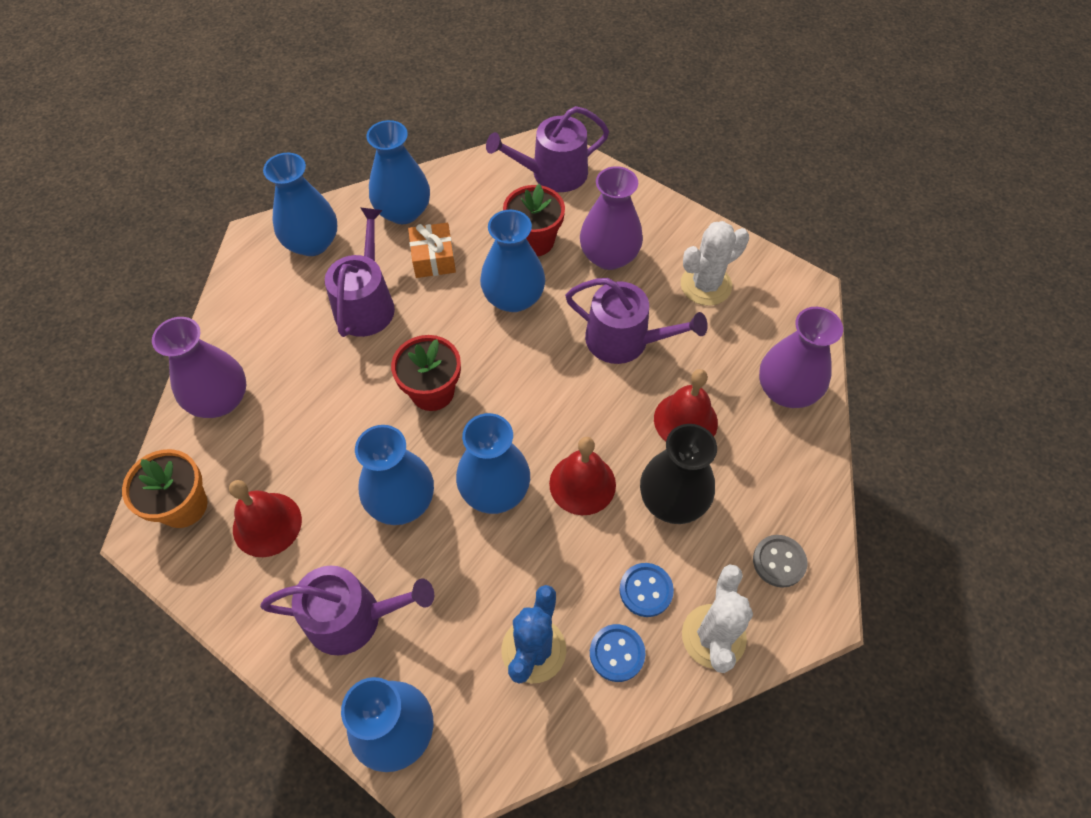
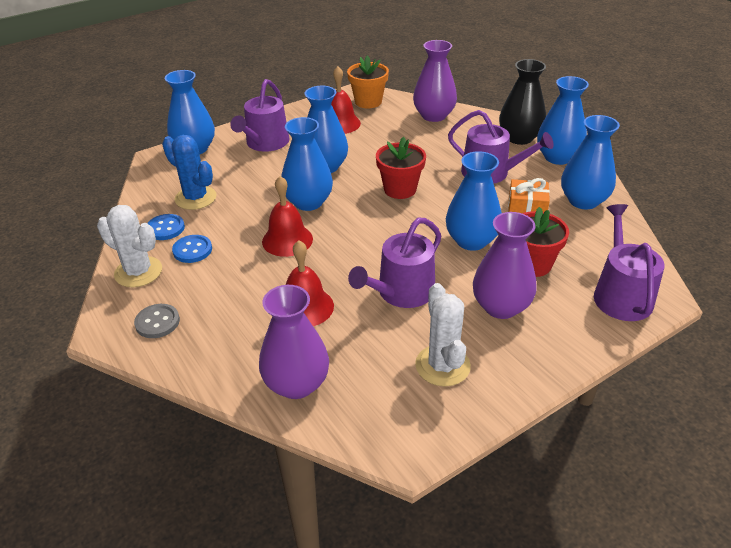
camera: 110 degrees right, 20 degrees down
black vase [640,424,717,524] -> black vase moved to [499,59,546,145]

